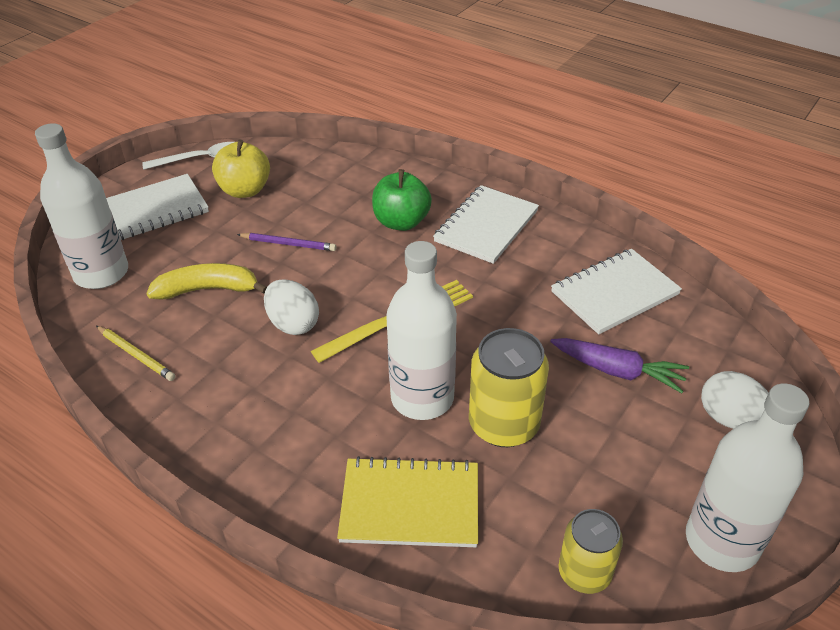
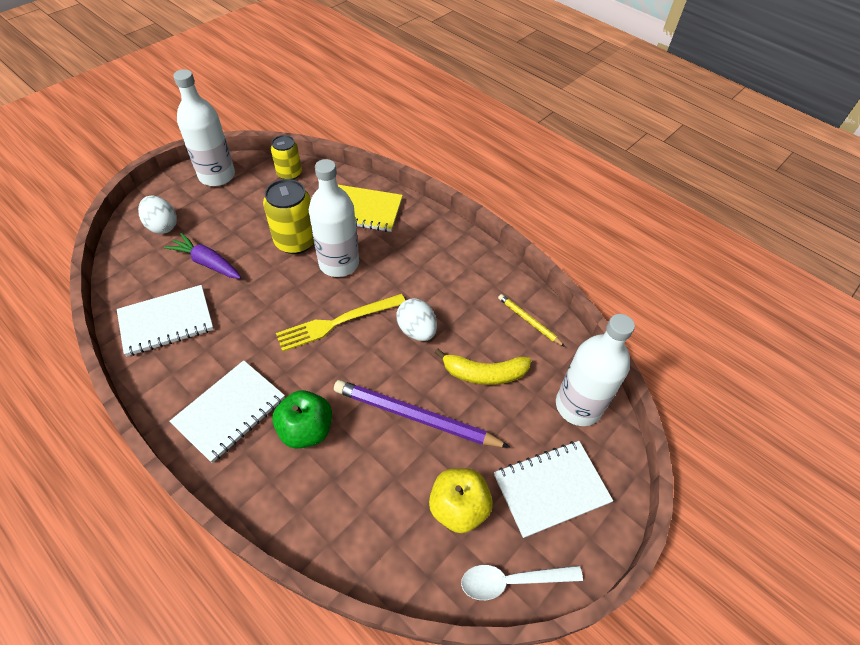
camera: 175 degrees left, 10 degrees up
purple pencil [237,233,337,251] -> purple pencil [334,380,510,447], size x1.94

